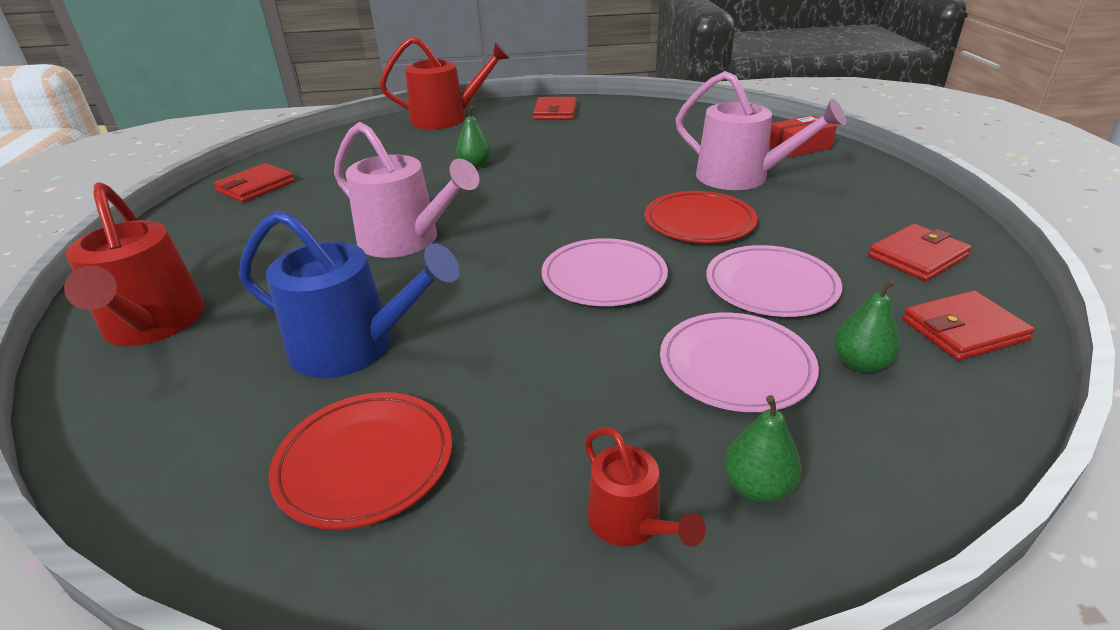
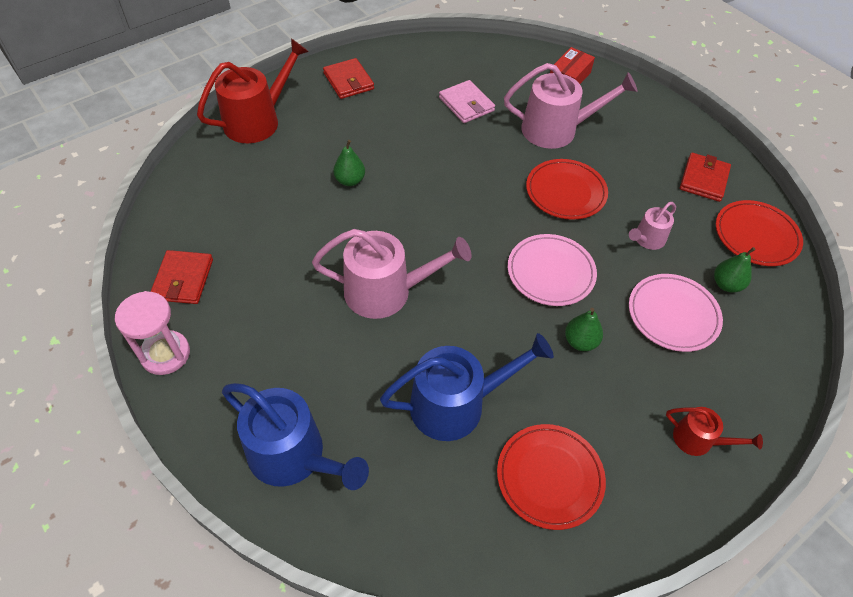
camera: 35 degrees left, 20 degrees up
red watering can [64,182,205,346] -> blue watering can [222,383,369,490]
pink plate [706,245,842,317] -> pink watering can [629,202,676,250]
green pear [724,395,802,503] -> green pear moved to [565,308,603,351]
red wallet [902,291,1035,361] -> red plate [716,200,803,266]
none -> pink hourglass [115,291,190,375]
none -> pink wallet [439,80,495,123]

